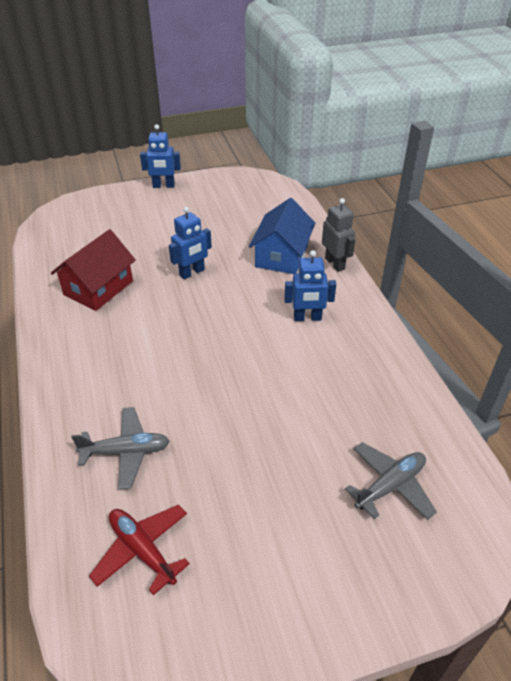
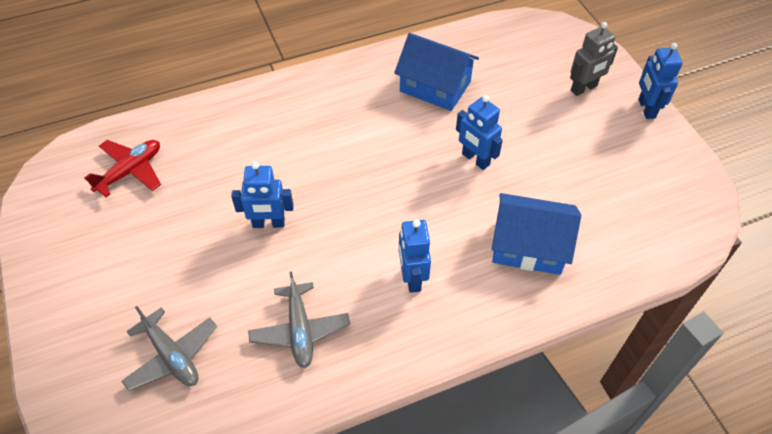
camera: 85 degrees right, 10 degrees up
red house [51,229,136,311] -> blue house [394,33,479,111]
grey plane [71,407,170,489] -> grey plane moved to [248,271,350,368]
grey robot [322,198,355,272] -> grey robot moved to [570,22,618,96]
none -> blue robot [231,162,294,228]

